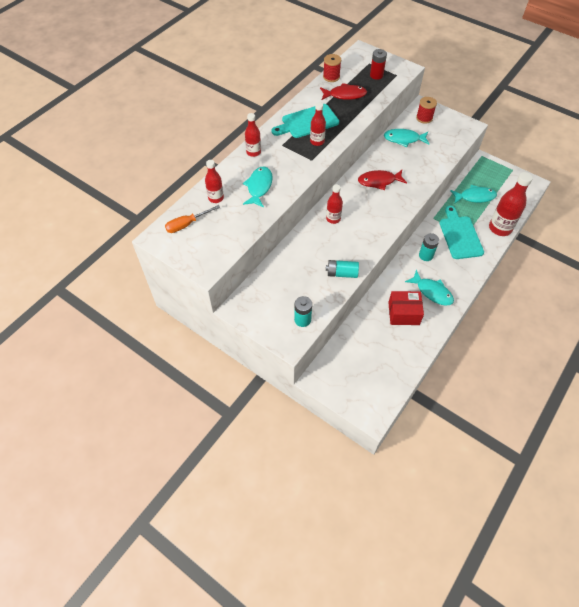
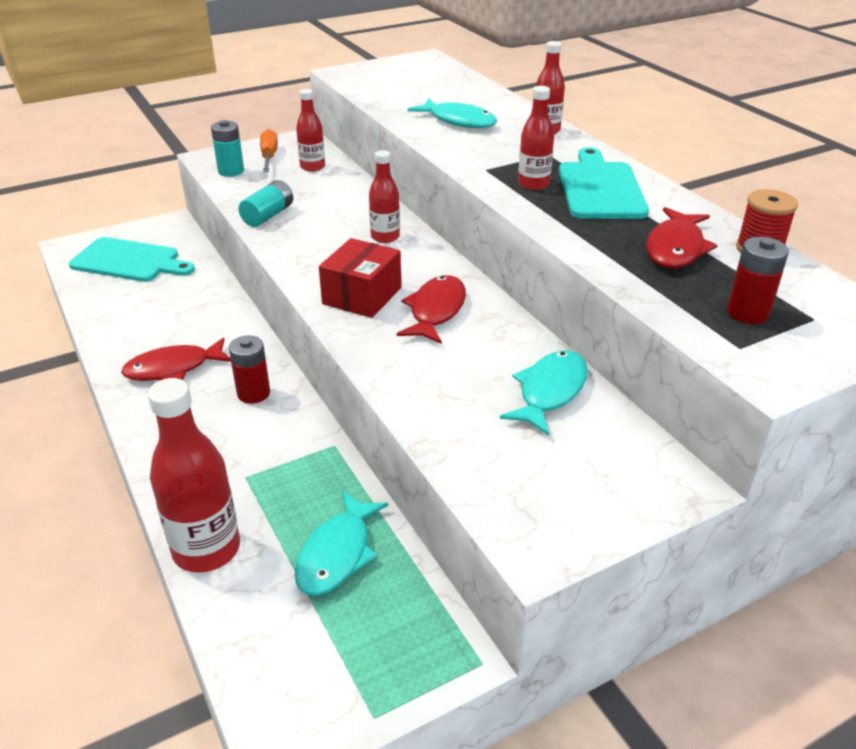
camera: 115 degrees right, 20 degrees down
orange screwdriver [165,205,220,233] -> orange screwdriver moved to [260,129,278,172]
red bottle [205,160,224,203] -> red bottle moved to [296,89,325,172]
red box [388,291,424,325] -> red box moved to [319,238,401,318]
turquoise fish [405,269,454,306] -> red fish [121,338,231,381]
red spool [416,97,437,124] -> none
turquoise battery [419,233,439,261] -> red battery [229,335,270,404]
turquoise cutting board [440,206,484,259] -> turquoise cutting board moved to [69,237,195,282]

